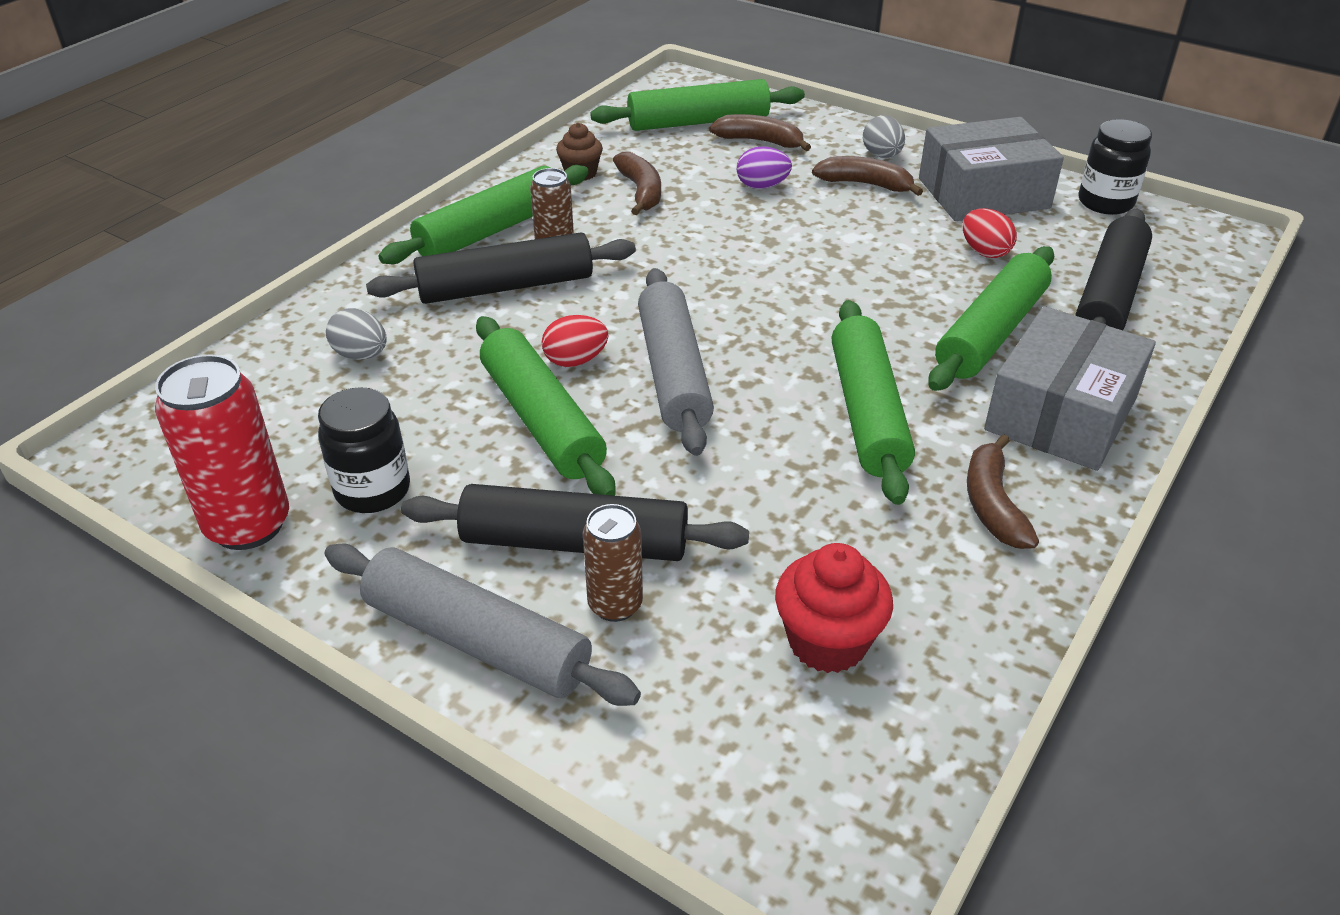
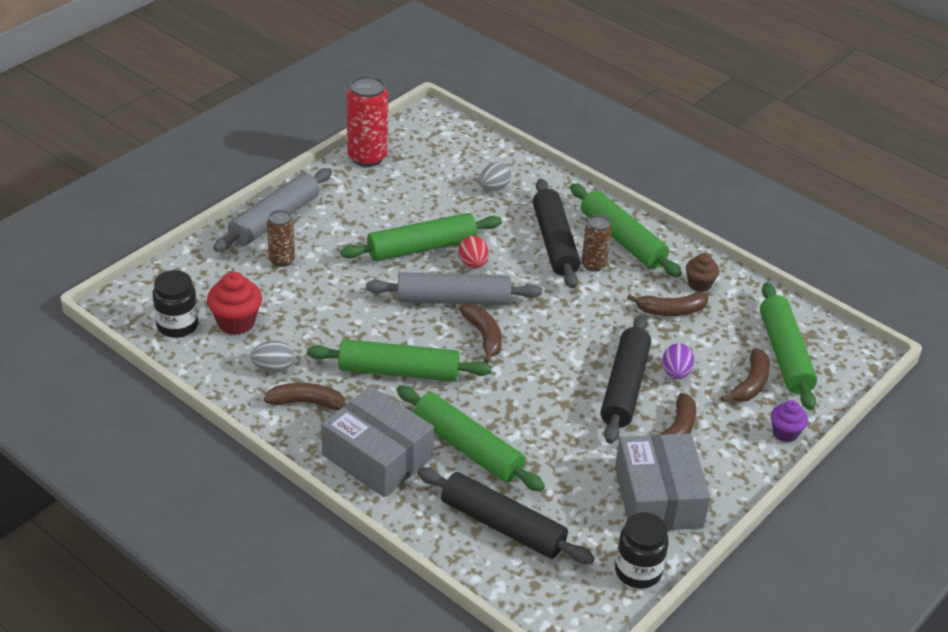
camera: 95 degrees right, 0 degrees up
black jar [318,387,410,513] -> black jar moved to [153,270,198,338]
black rolling pin [401,484,749,561] -> black rolling pin moved to [601,314,651,444]
grey egg [863,115,905,158] -> grey egg moved to [250,341,294,373]
red egg [963,208,1017,258] -> none
none -> brown banana [459,304,502,364]
none -> purple cupcake [771,400,808,443]

